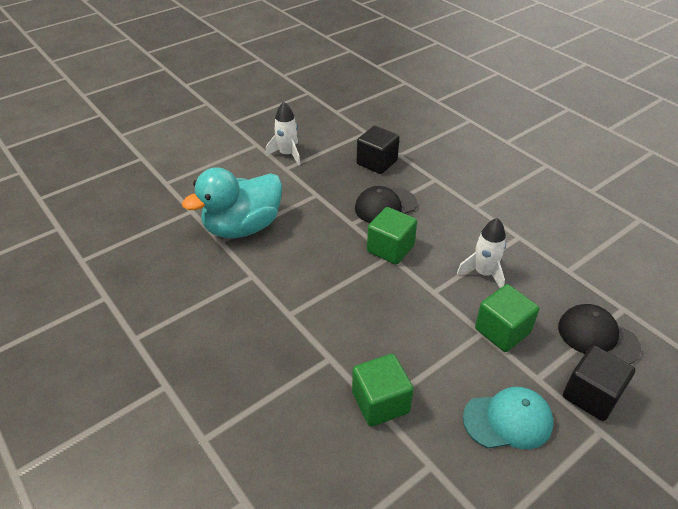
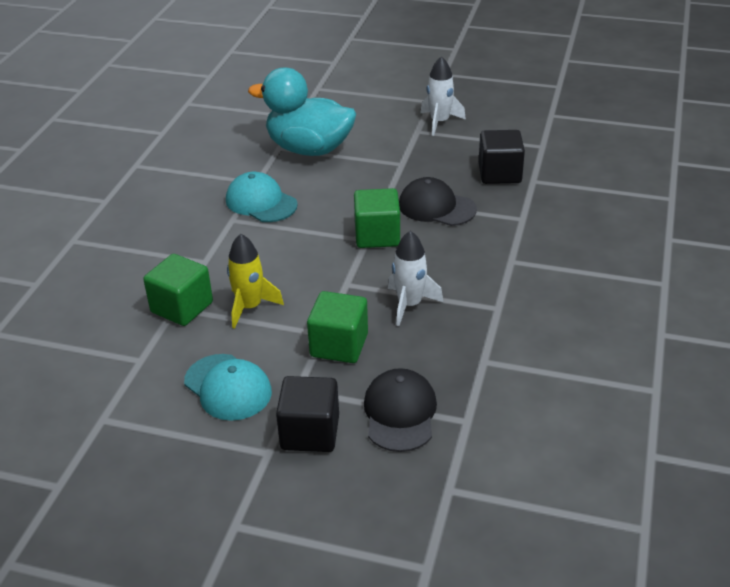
camera: 55 degrees right, 5 degrees down
none -> turquoise cap [226,172,298,222]
none -> yellow rocket [227,233,284,329]

